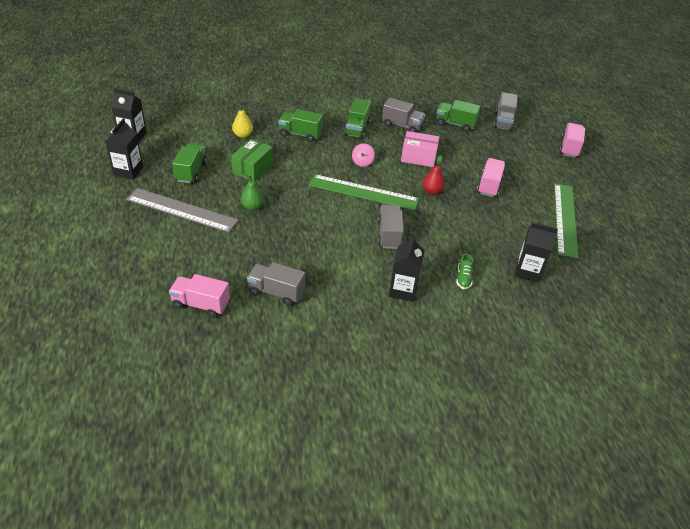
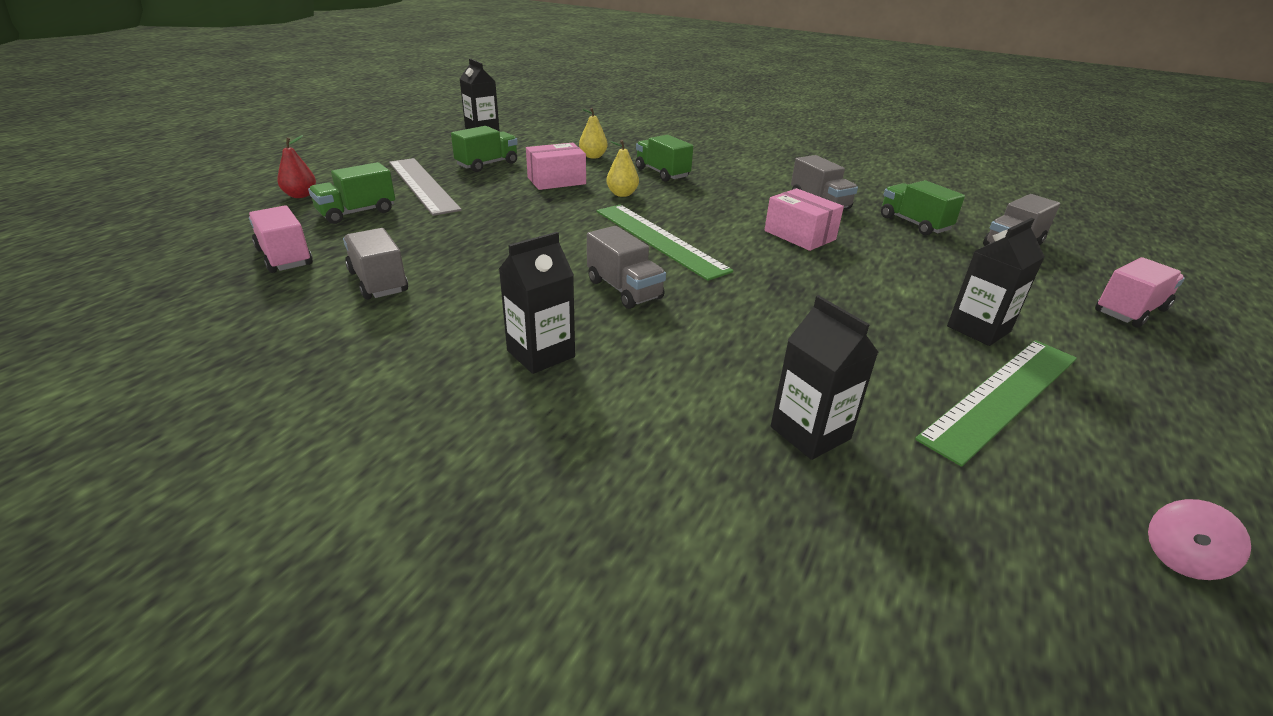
camera: 40 degrees right, 10 degrees down
black carton [105,118,143,180] -> black carton moved to [947,218,1045,346]
green box [231,139,273,182] -> pink box [526,143,586,190]
green pear [241,173,264,211] -> none
green truck [344,98,371,139] -> green truck moved to [308,162,395,224]
pink spinning top [352,144,375,167] -> pink spinning top moved to [1148,499,1251,580]
grey truck [378,204,403,249] -> grey truck turned 105 degrees clockwise [587,226,666,309]
red pear [423,156,445,195] -> red pear moved to [277,135,316,198]
green shoe [456,254,473,289] -> none
pink truck [477,158,505,197] -> none
none -> yellow pear [606,140,639,197]

